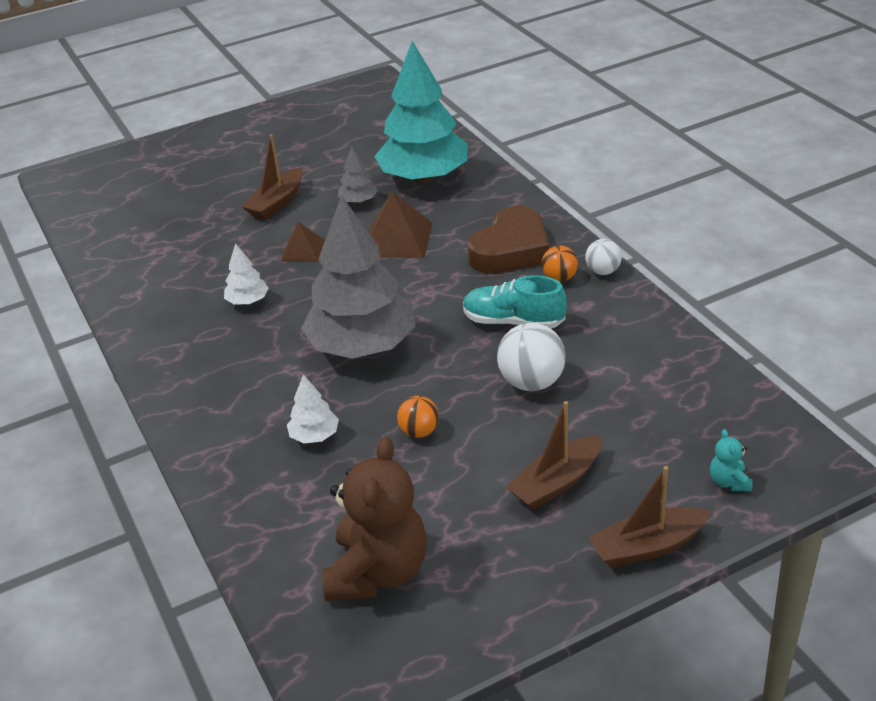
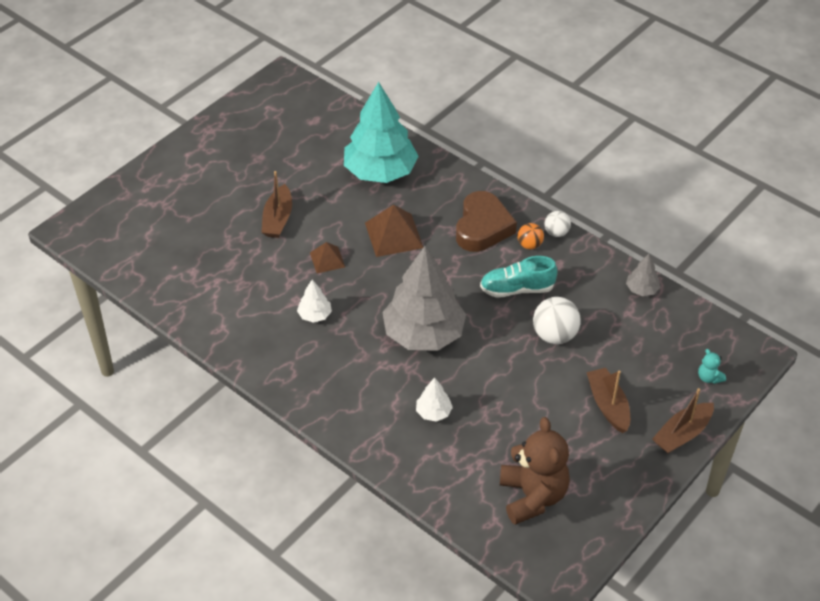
camera: 25 degrees left, 10 degrees up
grey tree [338,146,378,204] -> grey tree moved to [626,254,660,296]
orange ball [397,396,439,438] -> none
brown boat [506,401,602,510] -> brown boat turned 135 degrees clockwise [586,368,630,433]

